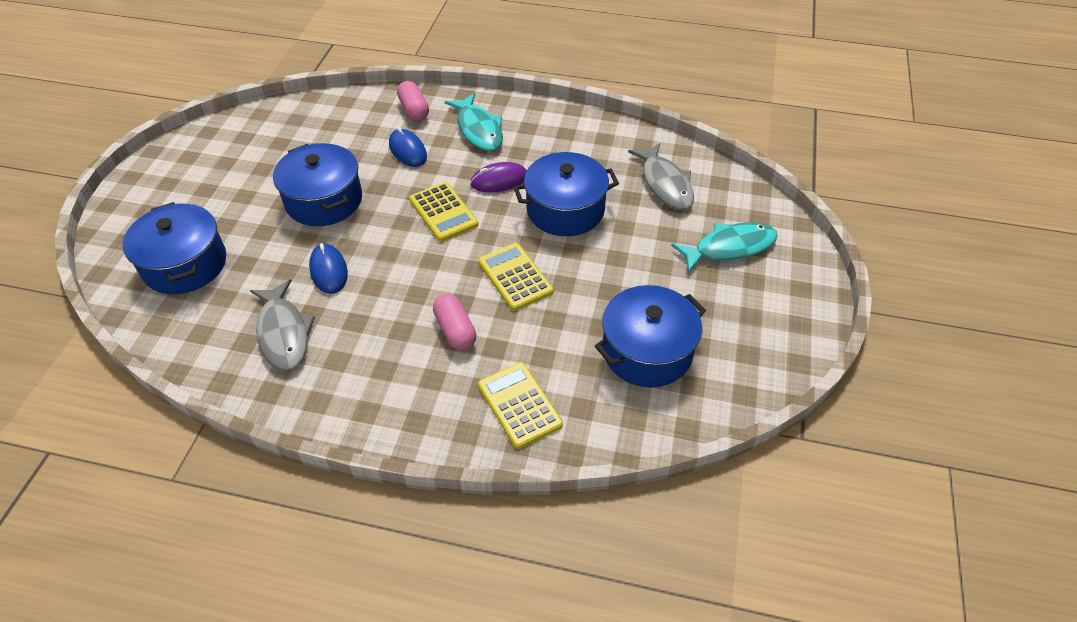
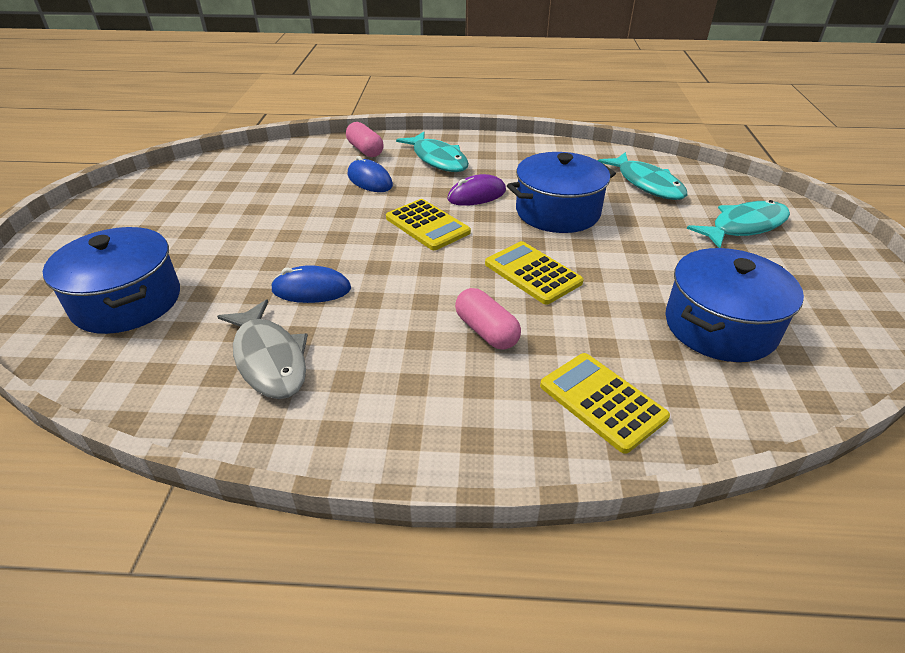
camera: 10 degrees left, 10 degrees down
blue pot [273,143,362,226] -> none
blue mouse [309,243,348,294] -> blue mouse turned 60 degrees counterclockwise [271,265,351,303]
grey fish [628,143,694,210] -> turquoise fish [598,152,687,200]

